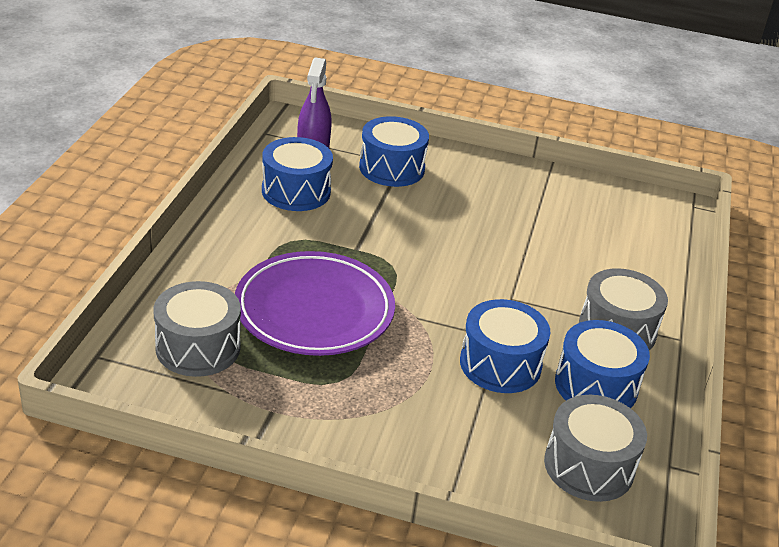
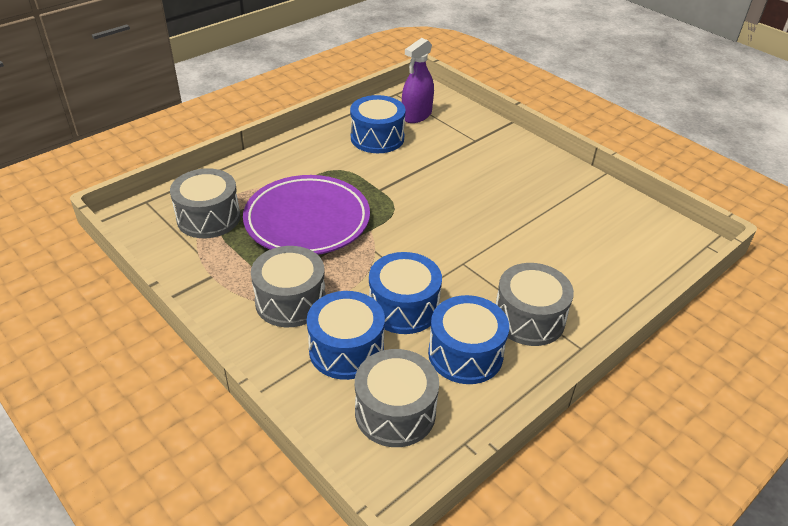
camera: 35 degrees right, 5 degrees up
blue drum [359,116,429,187] -> blue drum moved to [307,291,385,380]
none -> grey drum [251,246,326,327]

